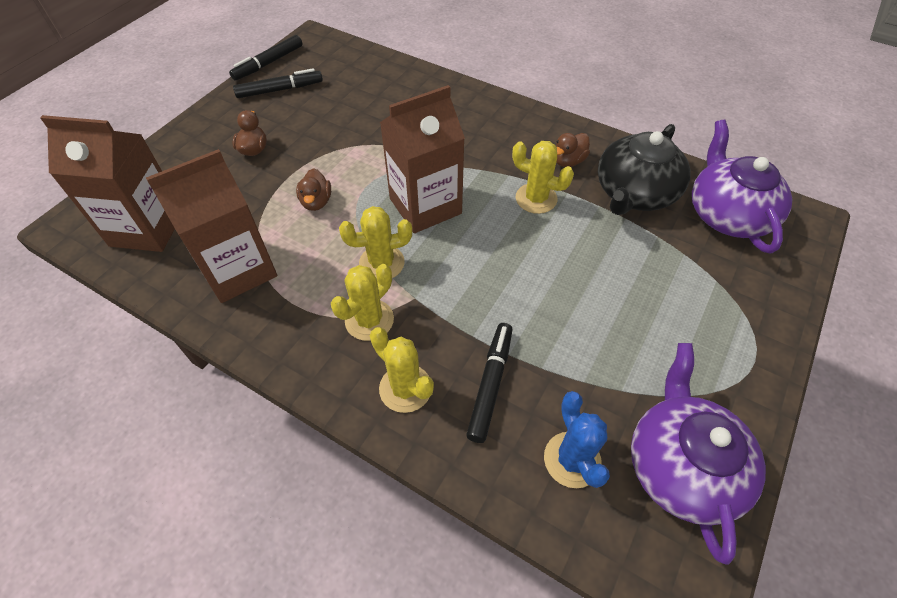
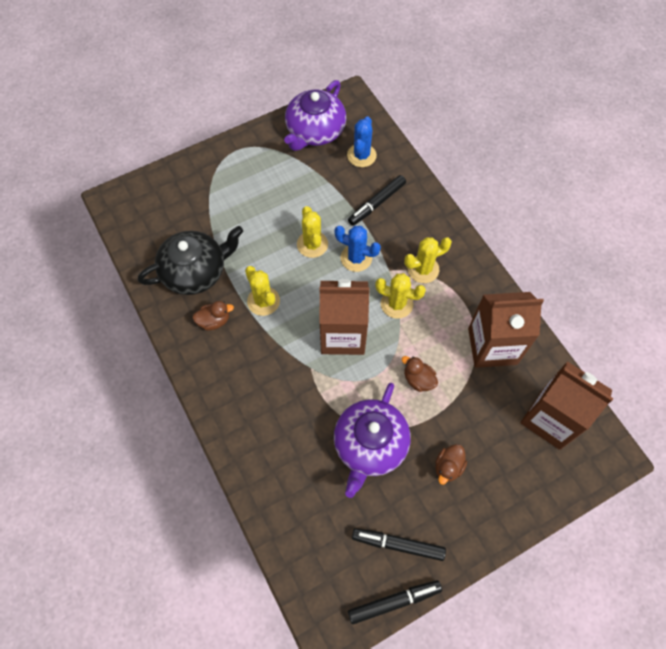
camera: 150 degrees left, 10 degrees up
brown duck [296,168,331,211] -> brown duck turned 75 degrees counterclockwise [402,356,438,392]
yellow cactus [370,327,434,413] -> yellow cactus moved to [297,206,328,258]
purple teapot [692,120,793,253] -> purple teapot moved to [334,383,411,498]
none -> blue cactus [335,226,381,272]

